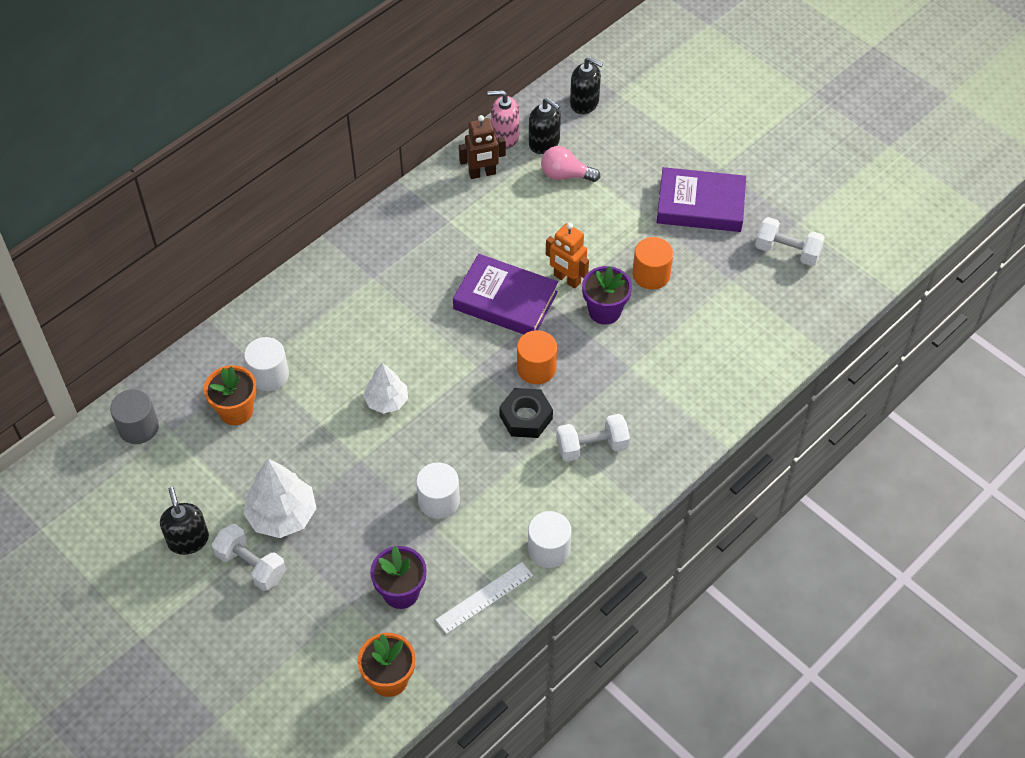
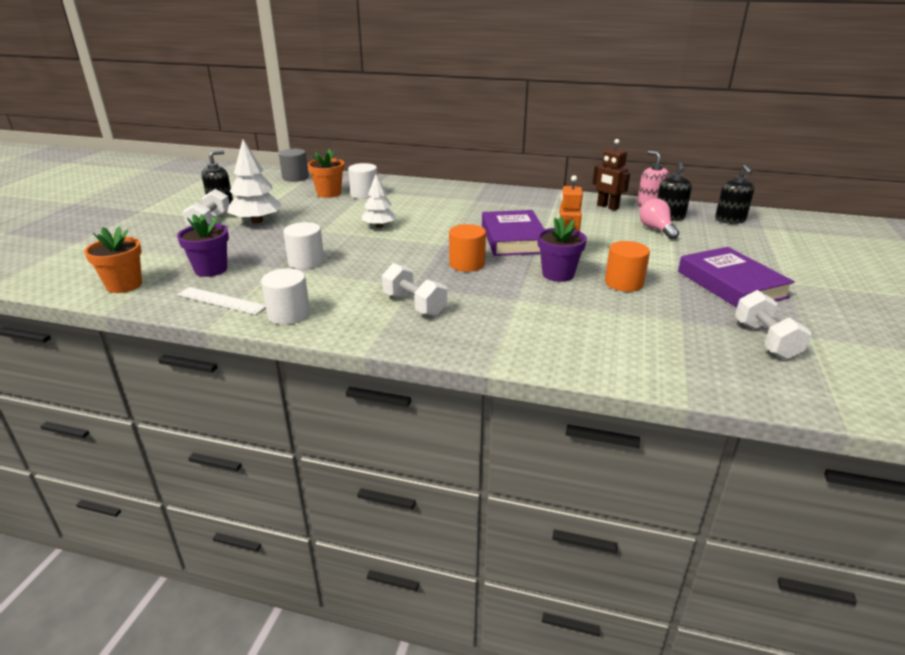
camera: 60 degrees right, 25 degrees down
black nut [499,388,553,438] -> none

